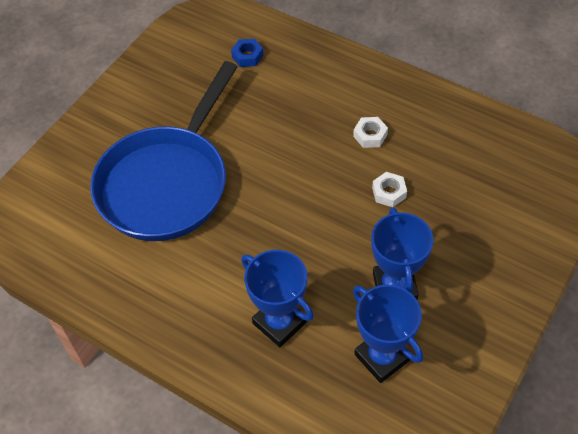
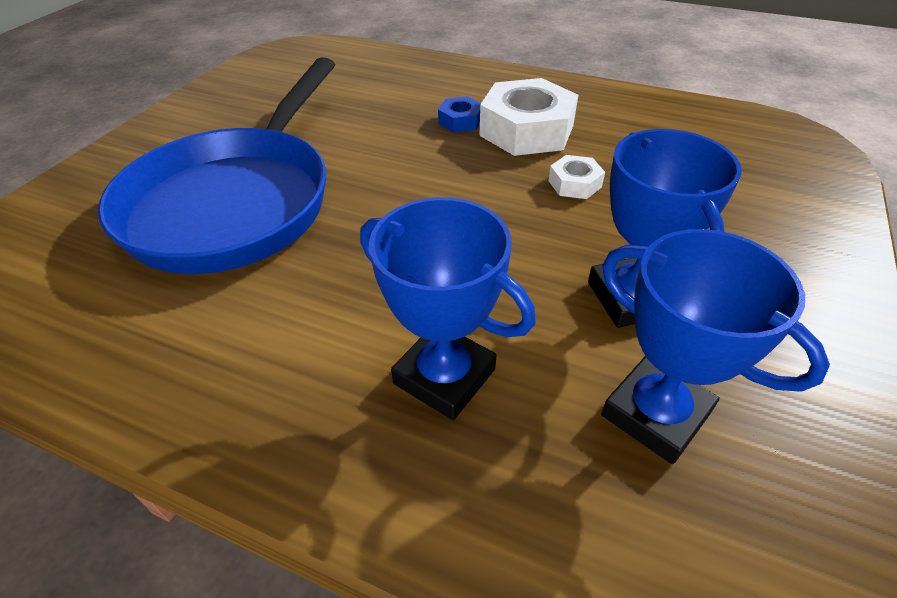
camera: 10 degrees left, 10 degrees down
blue nut [231,39,263,67] -> blue nut moved to [438,96,481,133]
white nut [353,117,388,148] -> white nut [479,78,578,156], size x2.07

